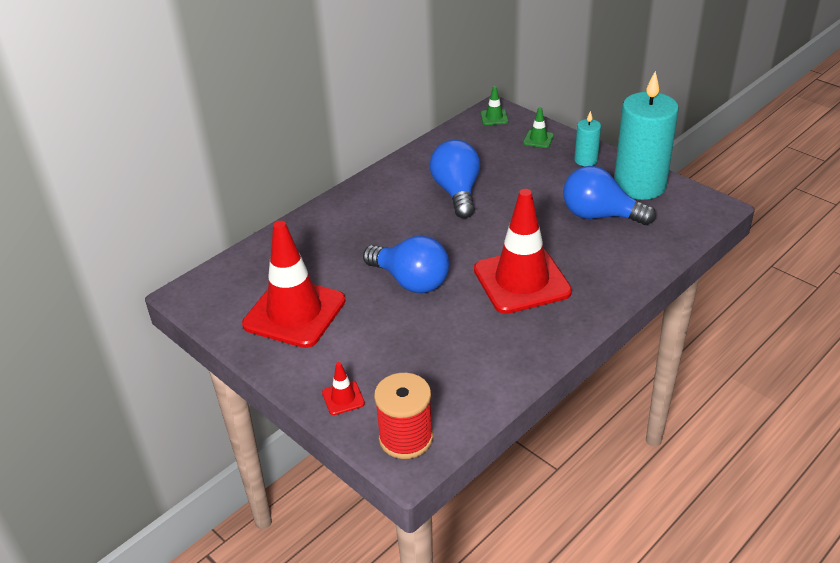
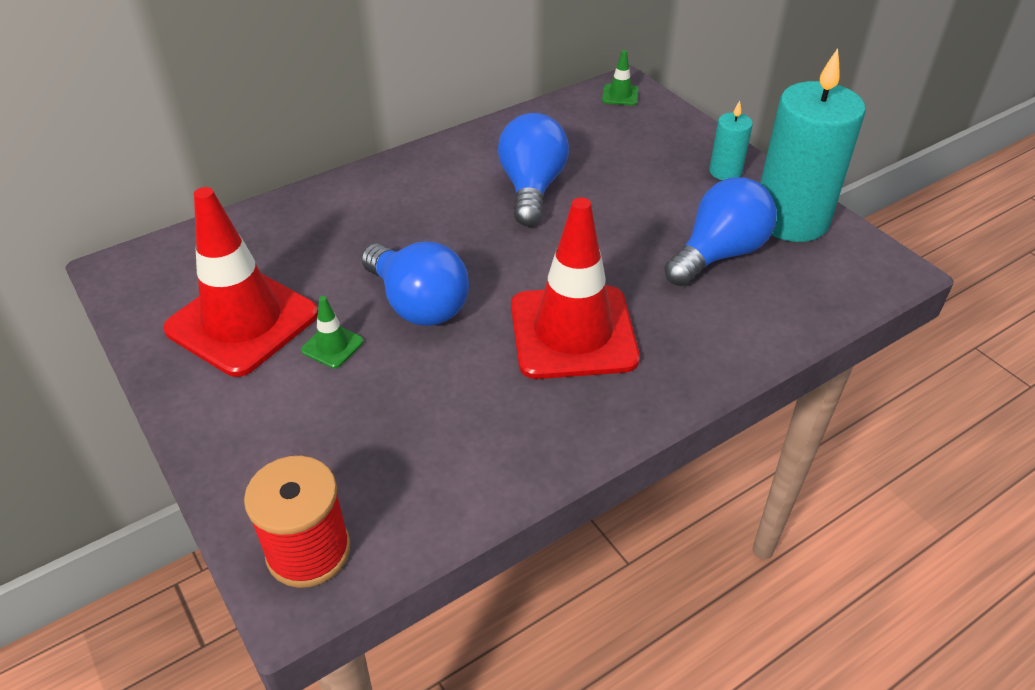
camera: 10 degrees right, 5 degrees up
red traffic cone [322,362,365,415] -> none
green traffic cone [523,107,554,148] -> green traffic cone moved to [301,296,364,368]
blue light bulb [563,166,656,225] -> blue light bulb turned 105 degrees clockwise [664,177,777,286]

